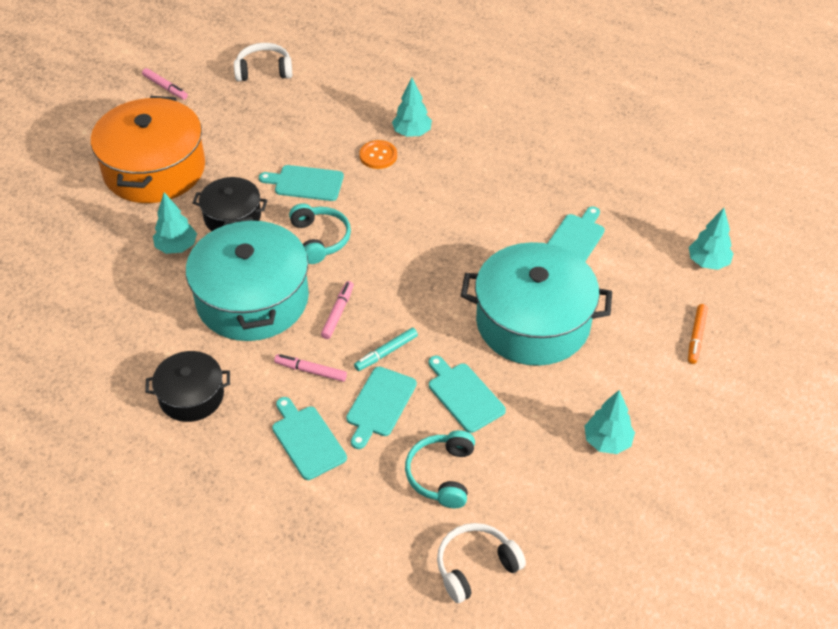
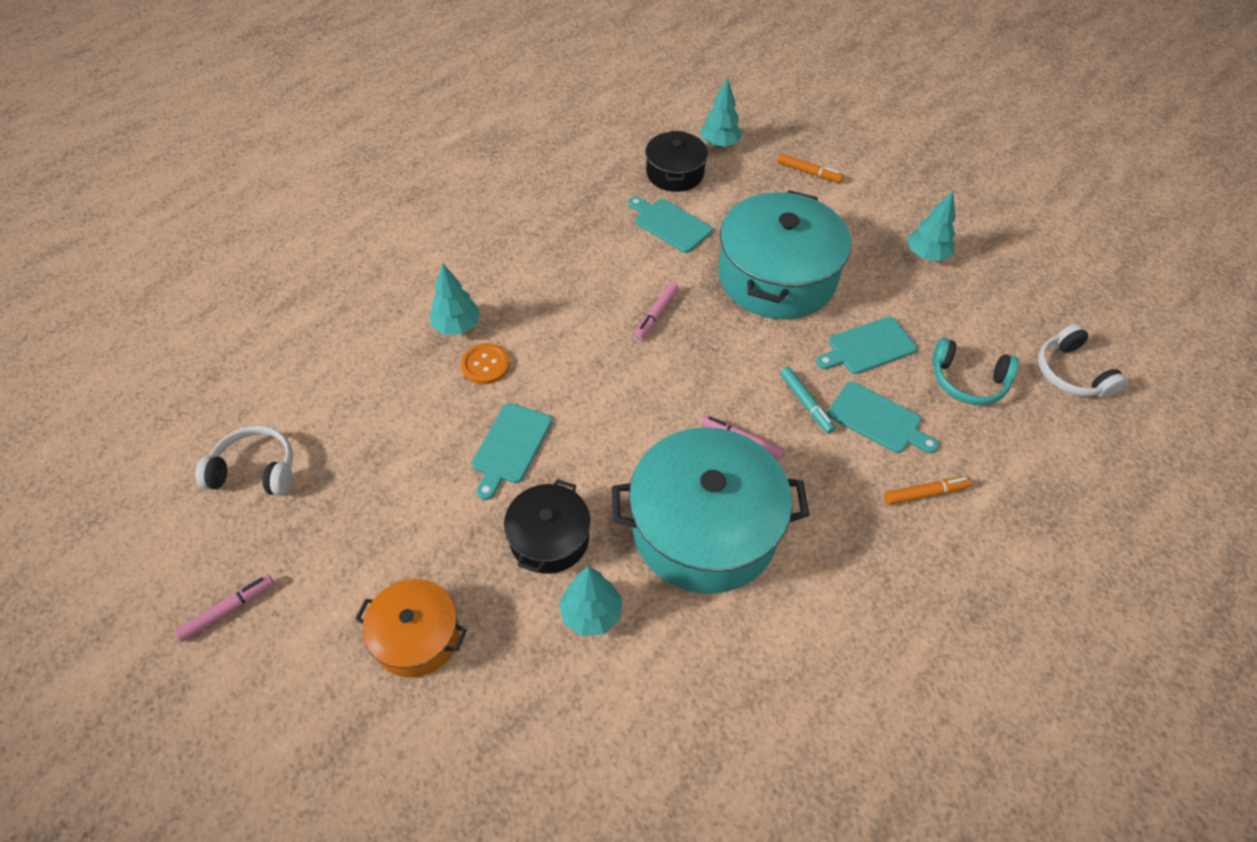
camera: 80 degrees left, 5 degrees up
orange pot [91,96,205,203] -> orange pot [355,579,467,677], size x0.54
black pot [145,351,230,422] -> black pot moved to [645,131,708,192]
white headphones [234,43,292,81] -> white headphones turned 90 degrees clockwise [195,426,293,496]
turquoise cutting board [272,397,347,480] -> orange marker [884,476,972,505]
pink marker [274,354,347,382] -> pink marker moved to [634,282,679,340]
turquoise headphones [289,203,351,264] -> none

